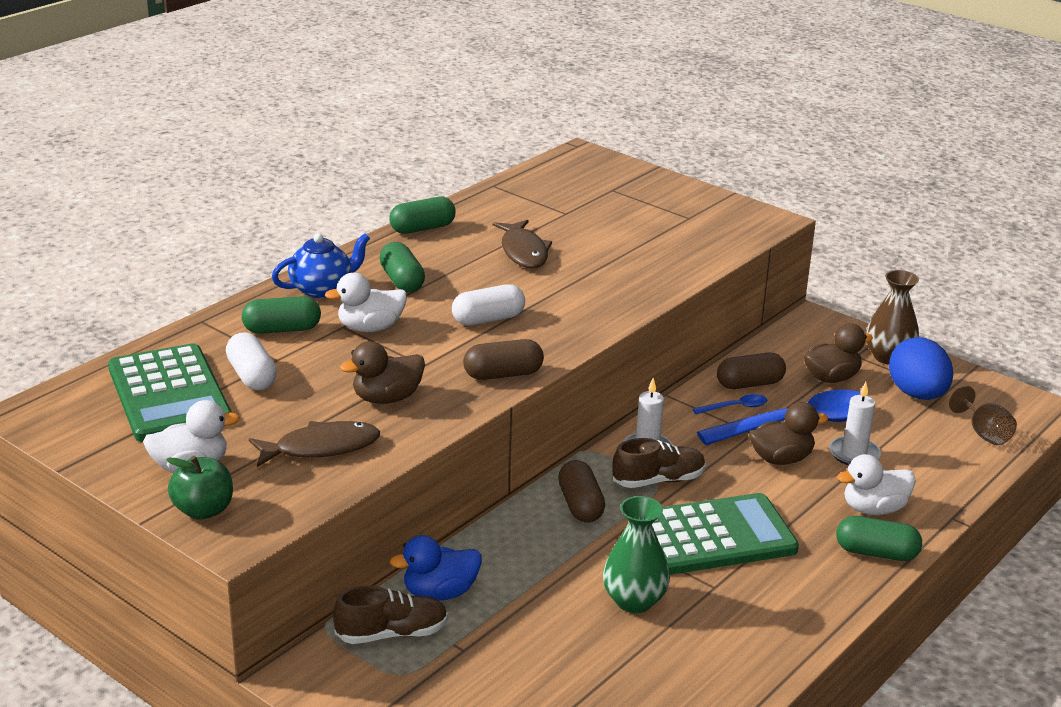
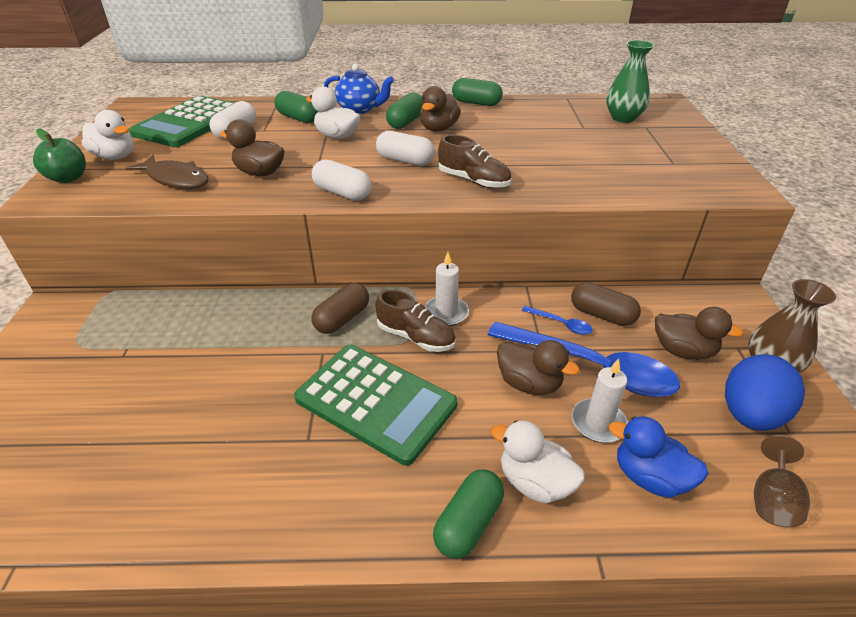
camera: 50 degrees right, 10 degrees up
brown shoe [333,585,448,644] -> brown shoe moved to [438,135,511,188]
blue duck [390,535,482,601] -> blue duck moved to [609,416,709,498]
brown capsule [463,339,544,380] -> white capsule [312,159,372,201]
brown fish [493,220,552,268] -> none
green vase [603,496,670,613] -> green vase moved to [606,40,655,123]
green capsule [836,516,922,561] -> green capsule turned 60 degrees clockwise [433,470,504,559]
none -> brown duck [420,86,461,132]

